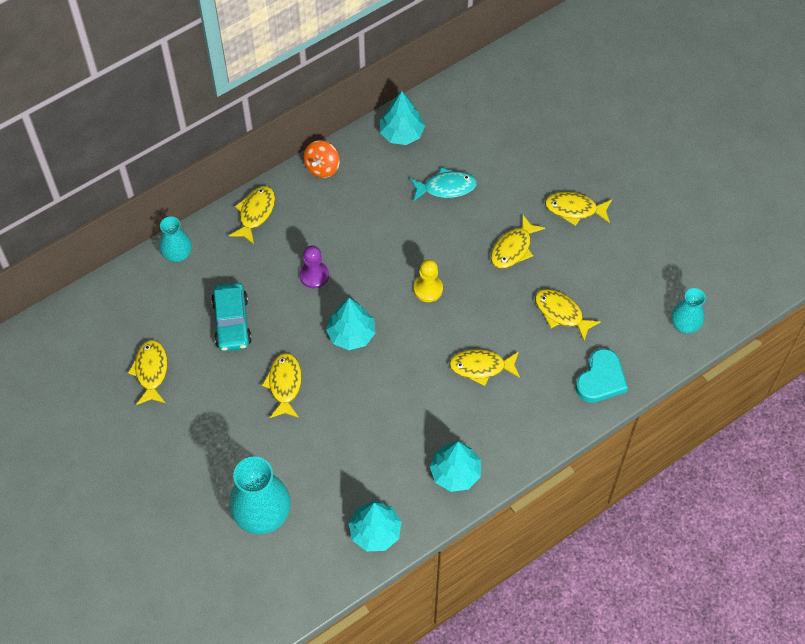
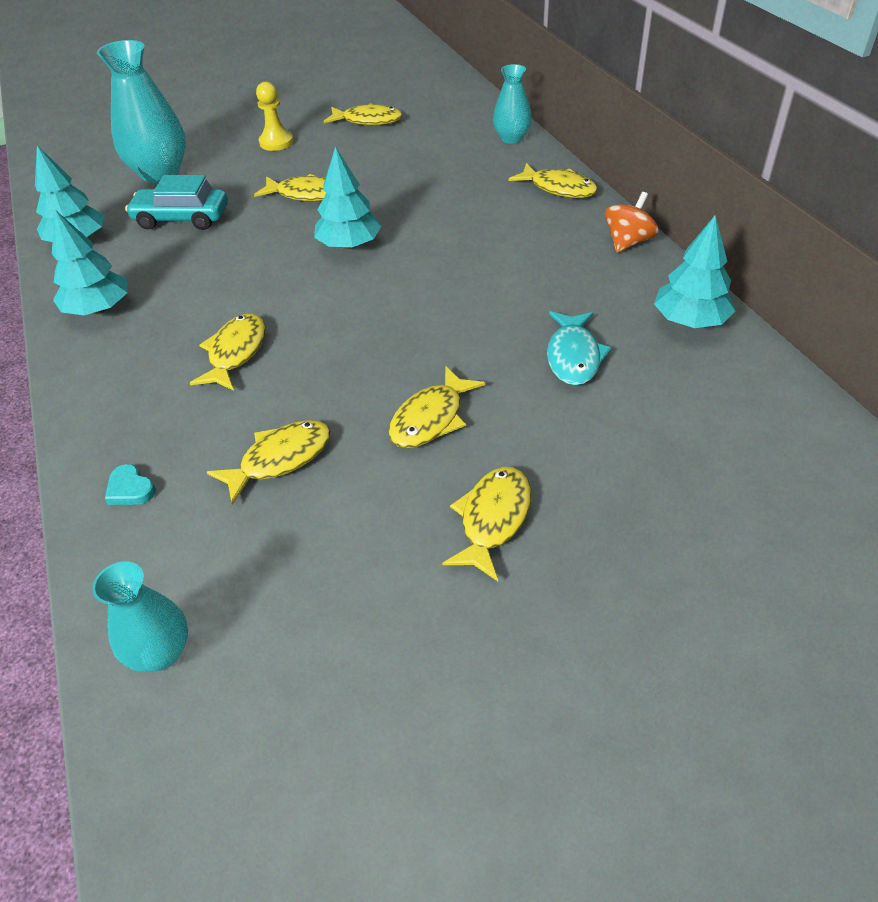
camera: 105 degrees right, 15 degrees down
turquoise car [211,283,252,351] -> turquoise car moved to [125,175,228,230]
purple pawn [300,246,329,289] -> none
orange spinning top [304,140,340,178] -> orange spinning top turned 90 degrees clockwise [605,192,659,253]
yellow pawn [414,259,443,302] -> yellow pawn moved to [256,82,294,151]
yellow fish [491,215,545,269] -> yellow fish turned 105 degrees counterclockwise [388,366,485,448]
turquoise heart [576,349,628,403] -> turquoise heart [105,464,156,505], size x0.51

